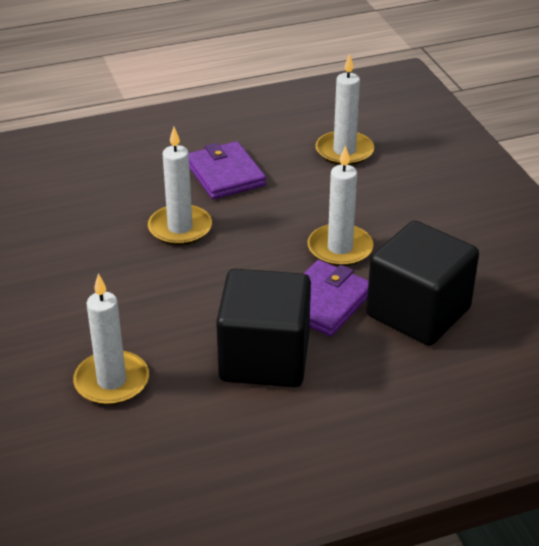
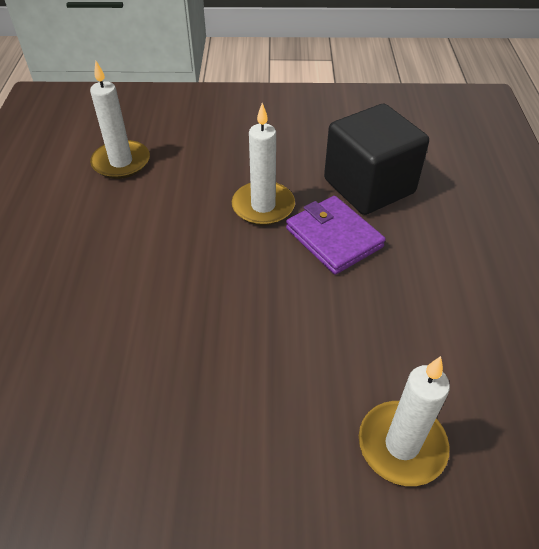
camera: 70 degrees left, 10 degrees up
white candle [148,127,212,246] -> none
purple wallet [189,141,266,199] -> none
black cube [216,269,311,387] -> none

